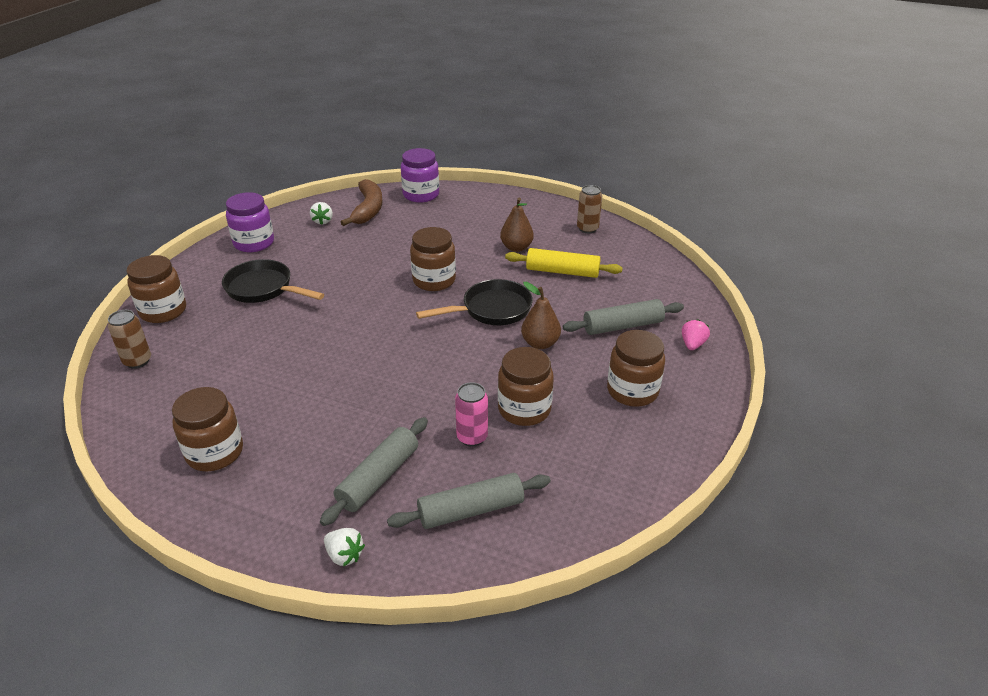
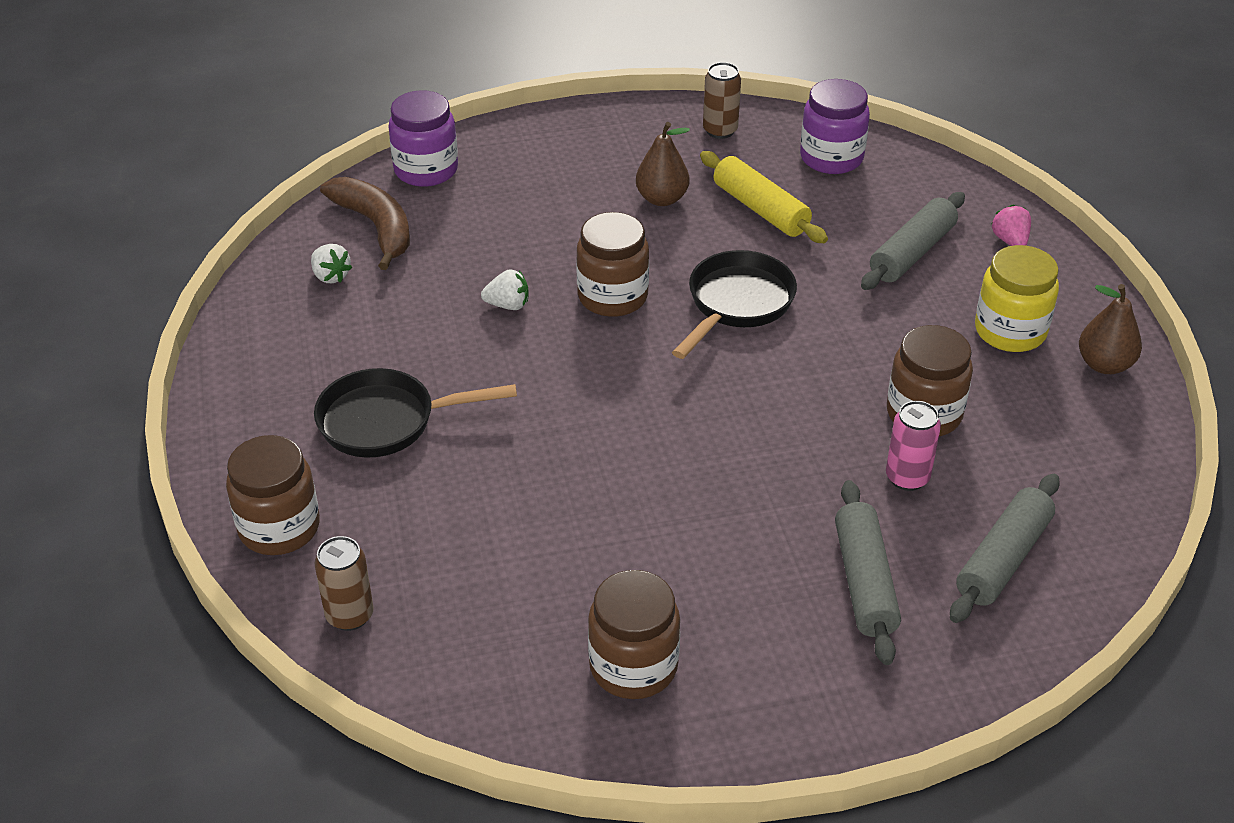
camera: 35 degrees left, 5 degrees up
purple jar [226,192,274,252] -> purple jar moved to [800,79,870,174]
white strawberry [324,528,365,566] -> white strawberry moved to [481,269,529,310]
yellow rolling pin [505,248,623,278] -> yellow rolling pin turned 75 degrees clockwise [700,151,828,243]
brown pear [521,282,561,349] -> brown pear moved to [1079,284,1142,374]
brown jar [607,330,665,407] -> yellow jar [975,245,1059,352]

